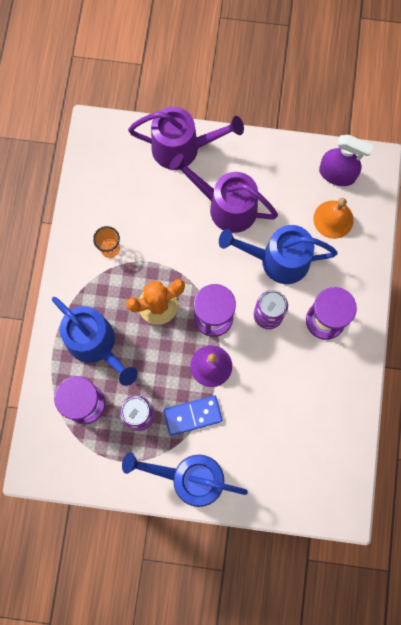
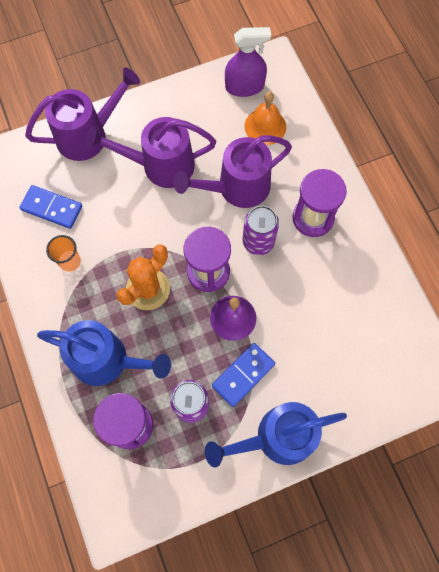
camera: 30 degrees left, 5 degrees down
blue watering can [219,225,338,284] -> purple watering can [173,135,292,208]
none -> blue domino [19,185,82,229]

